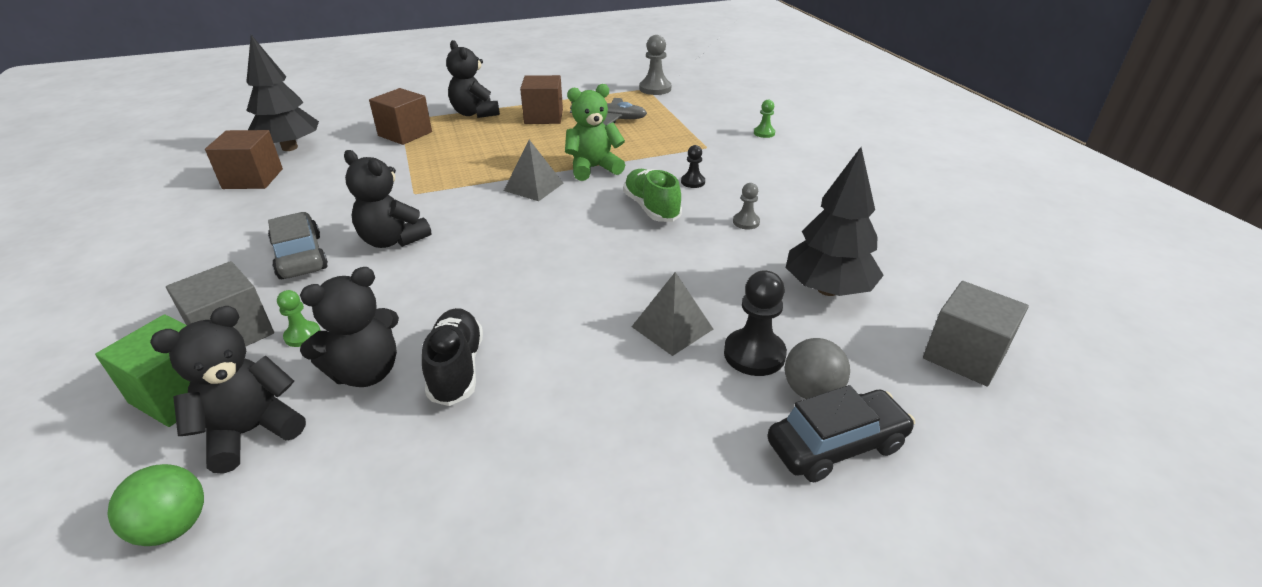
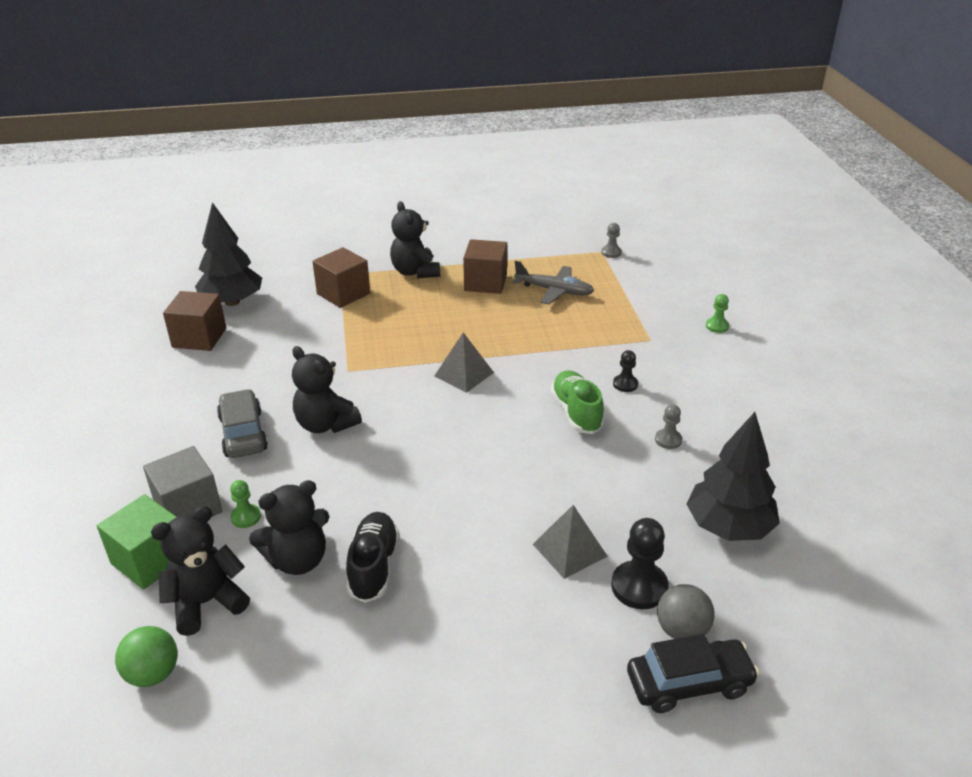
camera: 10 degrees right, 0 degrees up
green teddy bear [565,84,625,181] -> none
grey pawn [639,35,671,95] -> grey pawn [601,223,622,258], size x0.57
grey cube [923,281,1029,386] -> none

